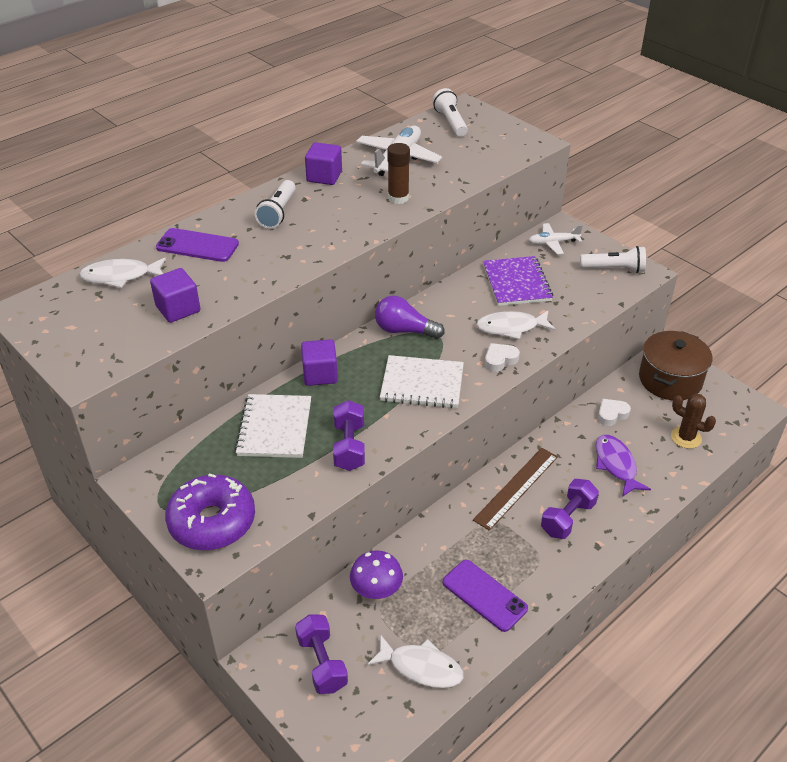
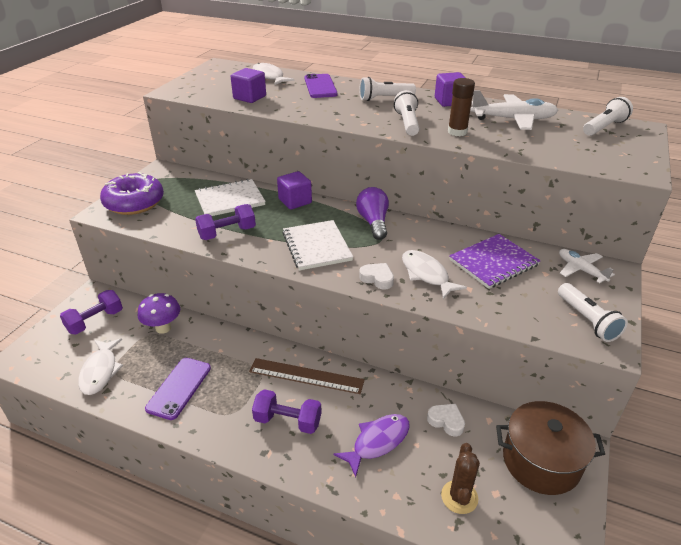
camera: 65 degrees right, 5 degrees down
none -> white flashlight [394,90,419,136]

